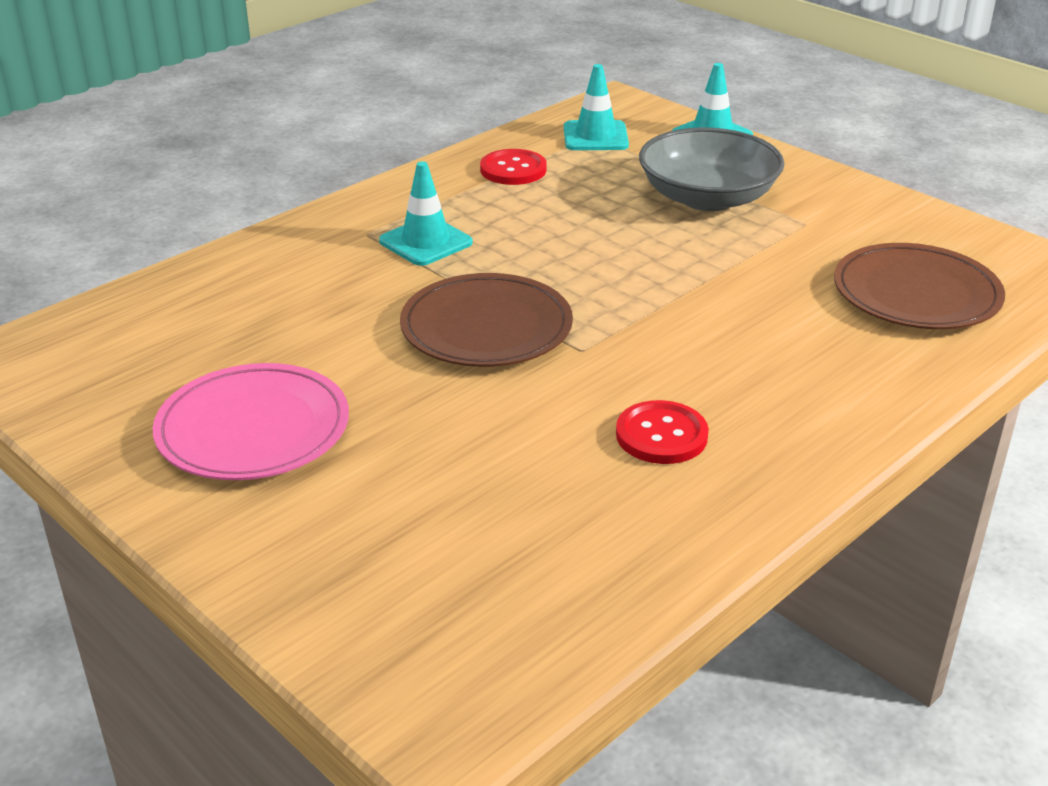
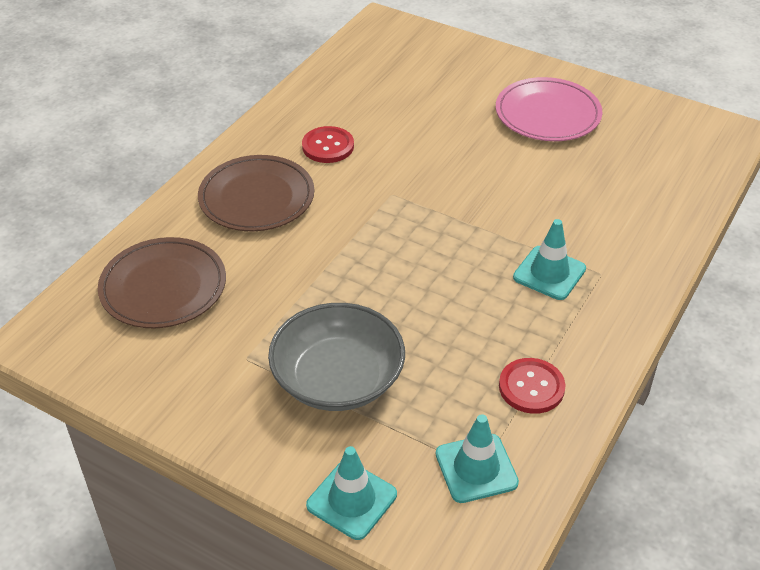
camera: 165 degrees right, 10 degrees up
brown plate [400,273,573,367] -> brown plate moved to [198,155,314,231]

